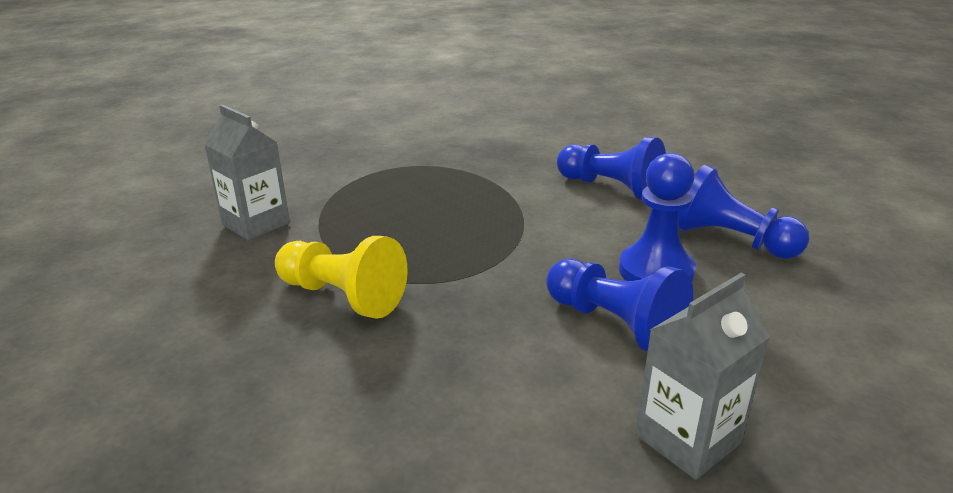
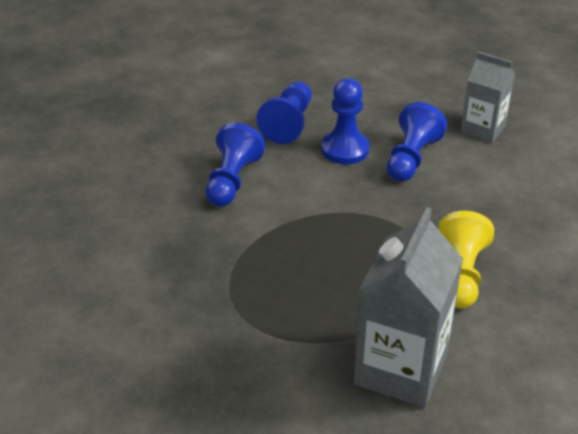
camera: 110 degrees left, 10 degrees up
grey carton [204,105,290,241] -> grey carton [354,207,463,408], size x1.65

